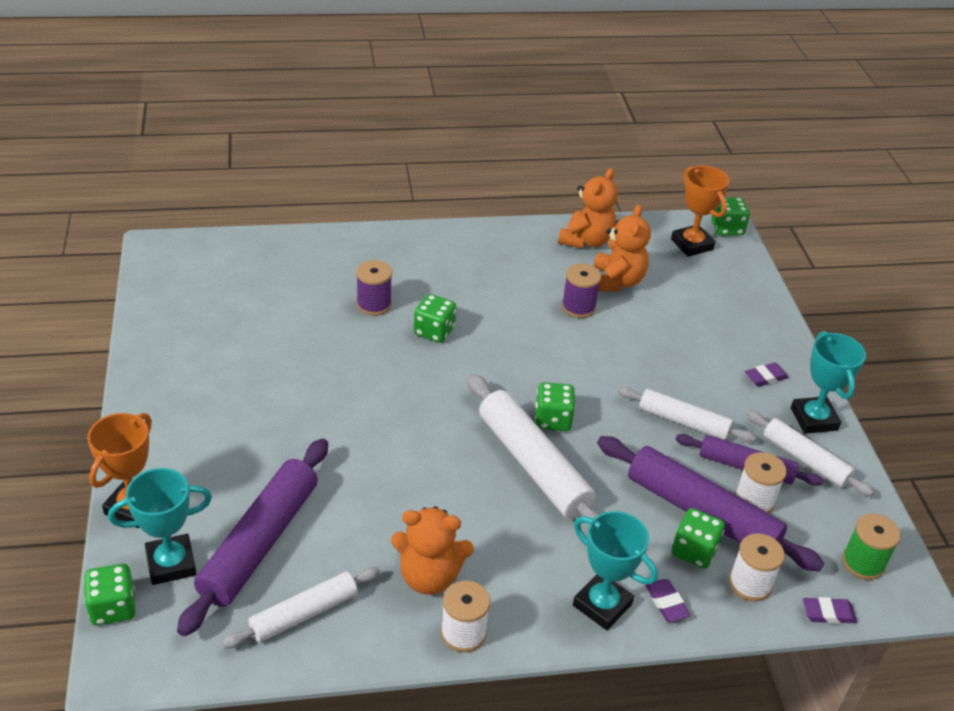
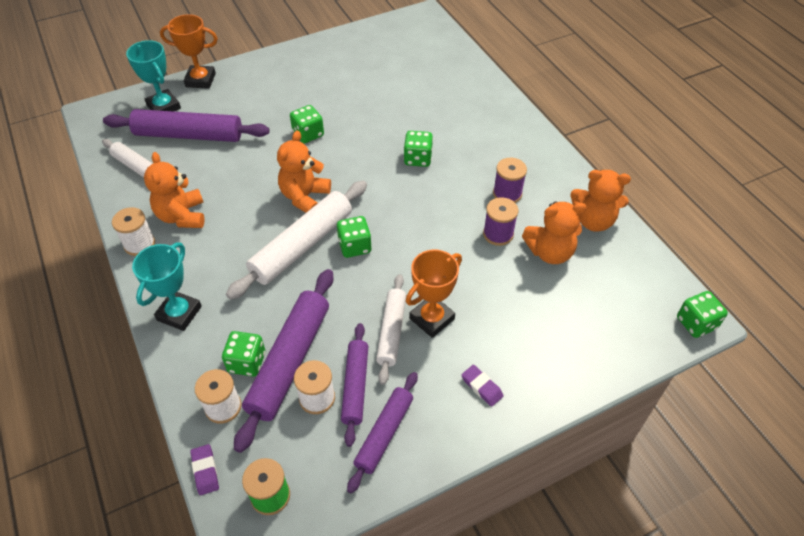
camera: 75 degrees right, 10 degrees up
green dice [84,564,136,626] -> green dice moved to [290,105,324,143]
purple spool [356,260,392,316] -> purple spool moved to [493,158,527,203]
purple eraser [645,579,691,622] -> none
orange trophy [671,166,730,257] -> orange trophy moved to [406,250,462,338]
white rolling pin [747,410,874,496] -> purple rolling pin [347,372,418,493]
turquoise trophy [791,331,866,434] -> none
none -> orange teddy bear [277,131,331,213]

